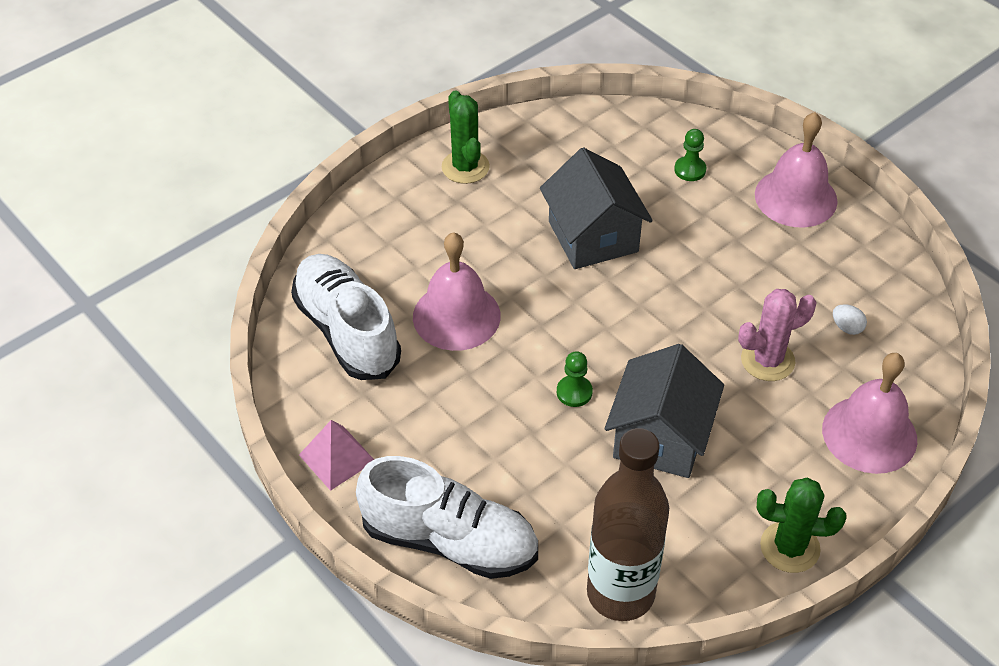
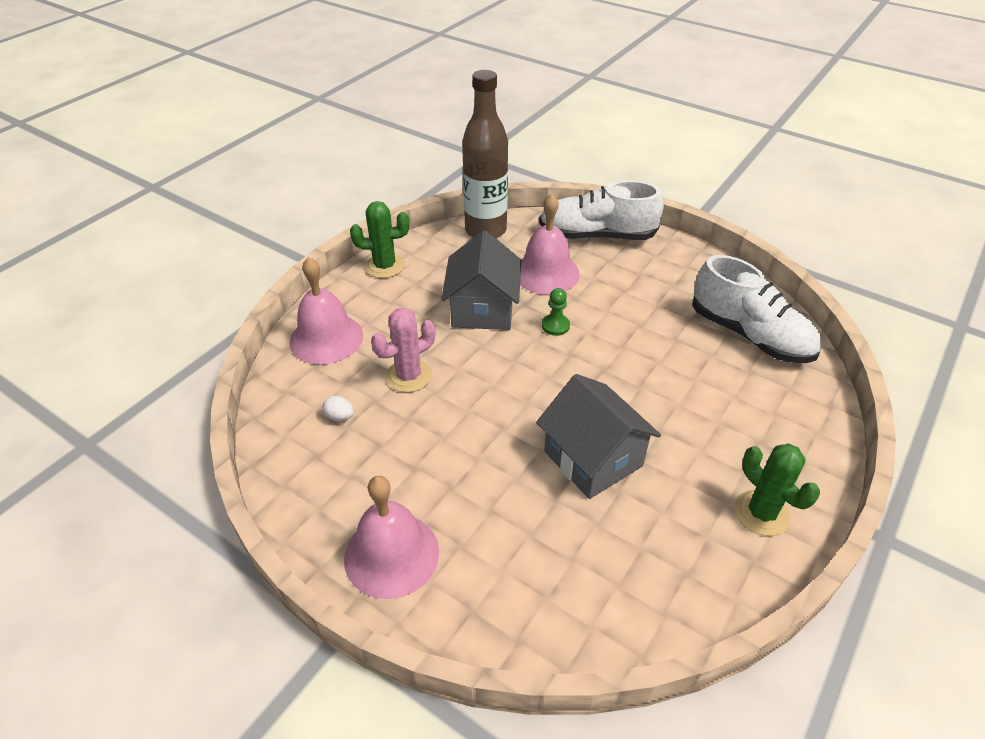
camera: 165 degrees right, 5 degrees down
pink pyramid [299,420,374,491] -> none
pink bell [413,232,501,351] -> pink bell moved to [520,193,580,295]
green pawn [674,129,706,181] -> none

